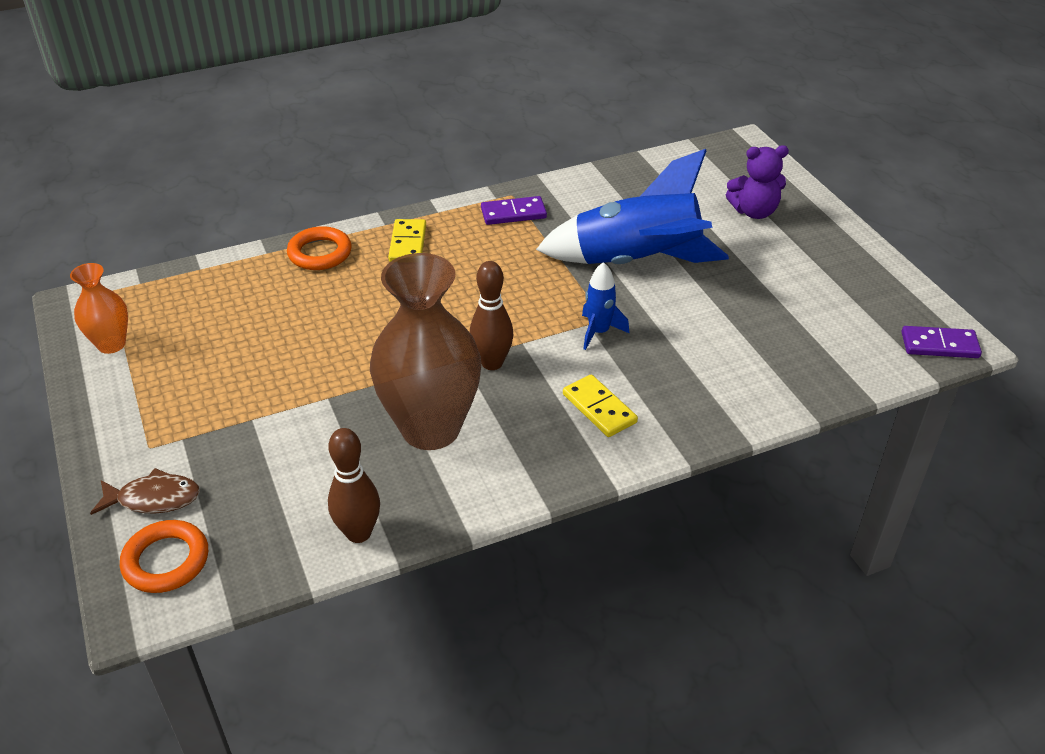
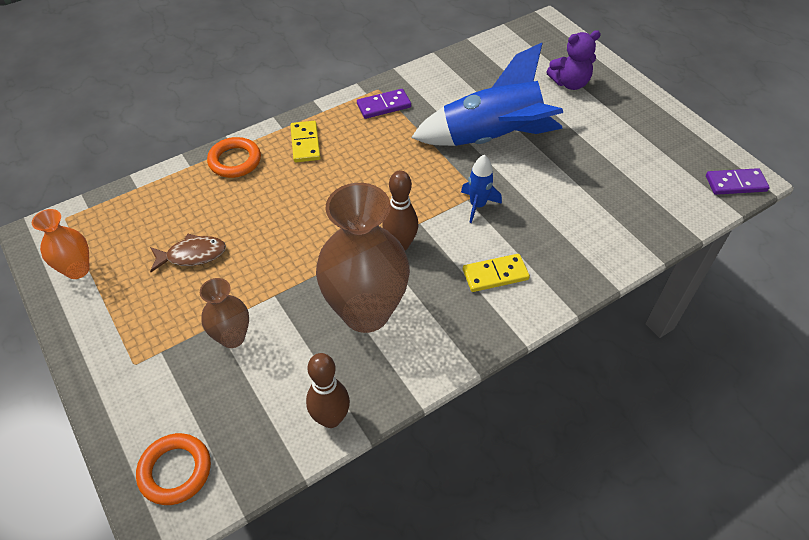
camera: 10 degrees left, 10 degrees up
brown fish [90,468,200,515] -> brown fish moved to [150,233,226,272]
yellow domino [563,375,638,437] -> yellow domino turned 60 degrees counterclockwise [463,254,530,292]
none -> brown vase [200,278,249,348]

